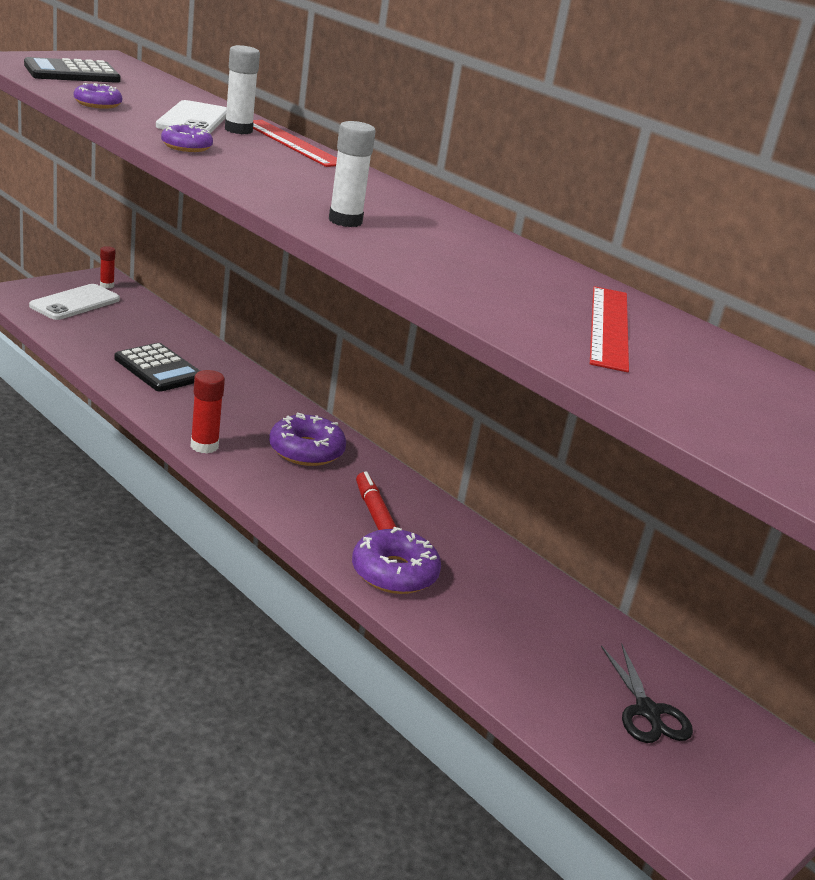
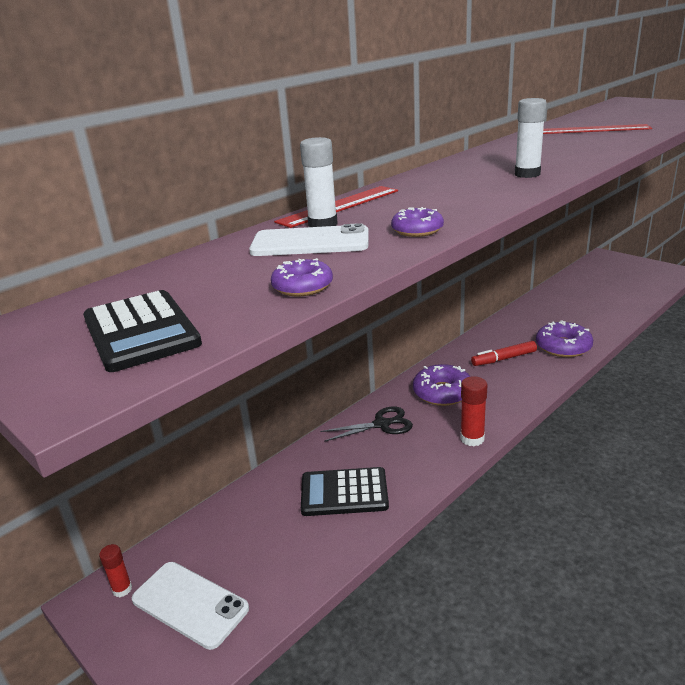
camera: 85 degrees left, 0 degrees up
black calculator [114,343,200,392] -> black calculator turned 135 degrees counterclockwise [301,467,389,516]
black scissors [601,644,693,743] -> black scissors moved to [321,407,413,442]

